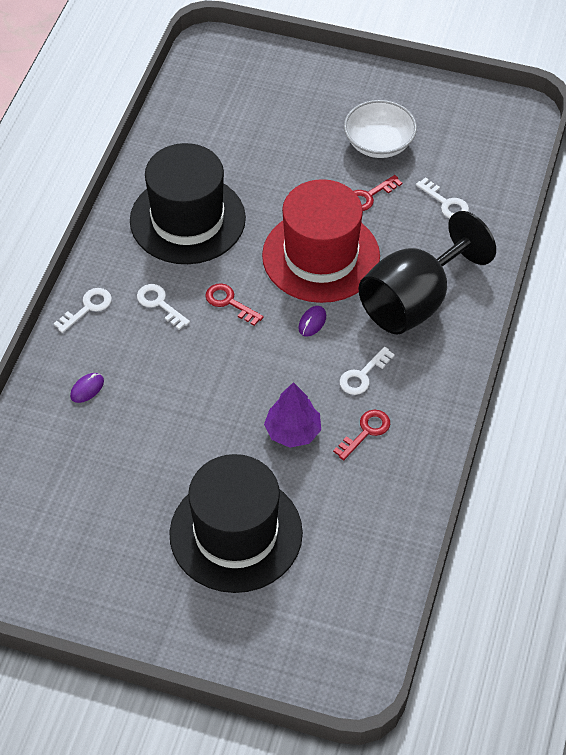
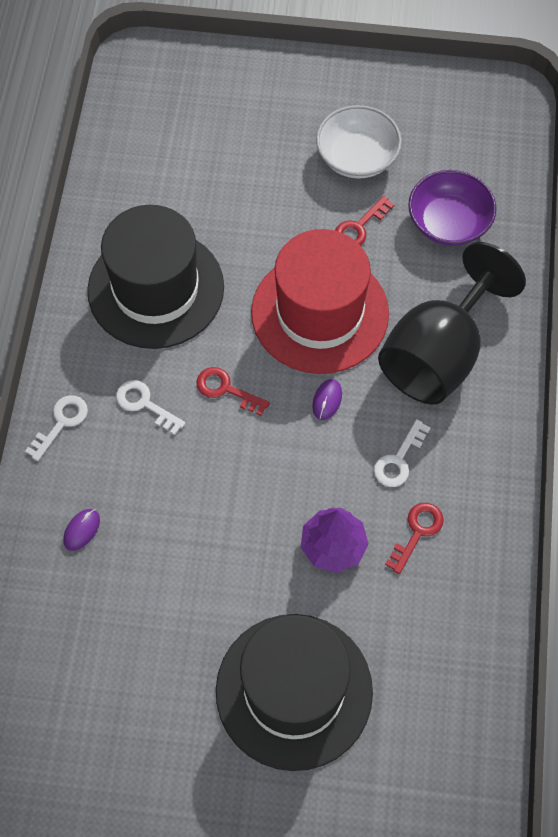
camera: 10 degrees left, 10 degrees up
white key [416,177,469,218] -> purple bowl [408,170,496,246]

